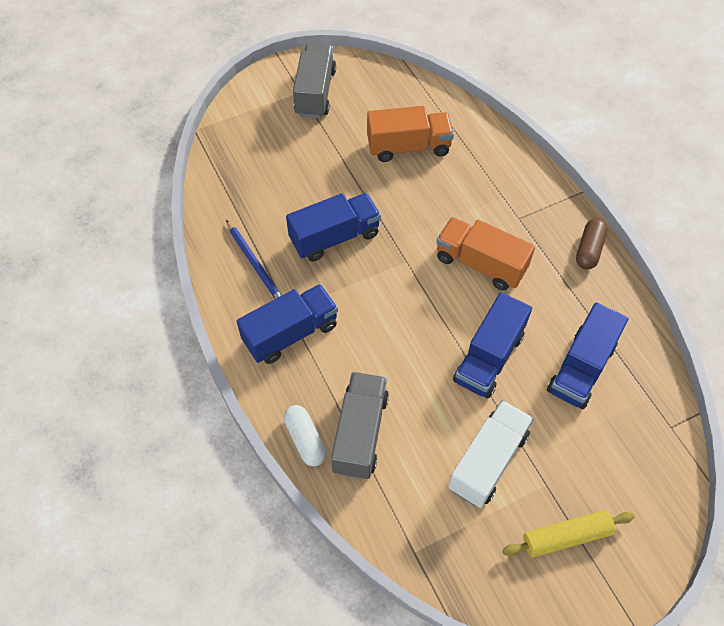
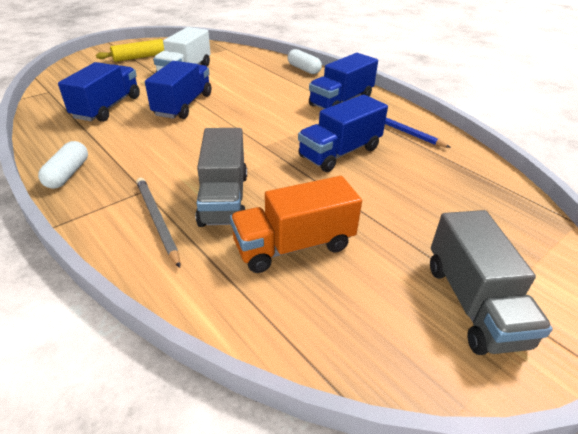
camera: 165 degrees right, 20 degrees down
grey truck [331,372,389,479] -> grey truck moved to [196,128,247,227]
orange truck [436,217,535,290] -> none
brown capsule [576,219,608,270] -> white capsule [38,141,88,189]
none -> grey pencil [136,178,180,268]

